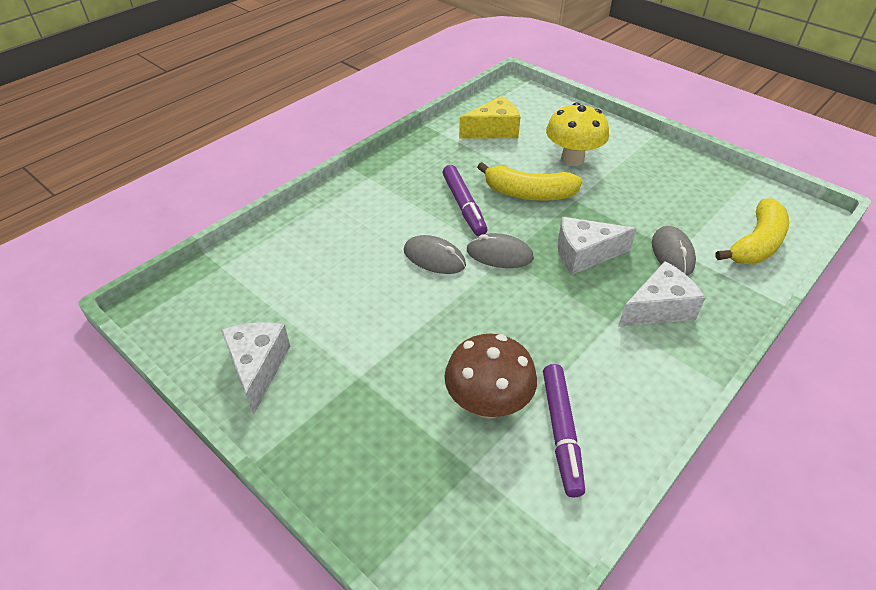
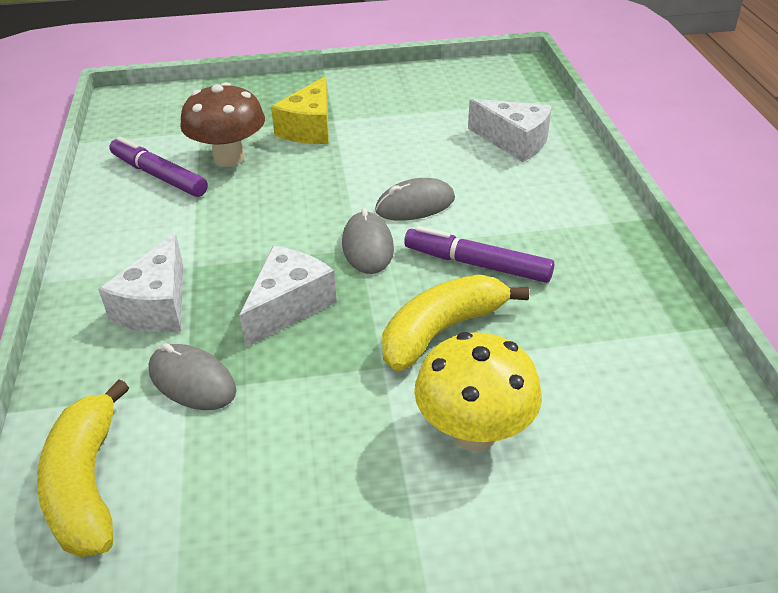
camera: 130 degrees right, 5 degrees down
white cheese [221,322,290,414] -> white cheese moved to [468,99,552,162]
yellow cheese [459,96,521,138] -> yellow cheese moved to [271,76,329,144]
grey mouse [467,233,534,268] -> grey mouse turned 60 degrees counterclockwise [342,208,394,274]

